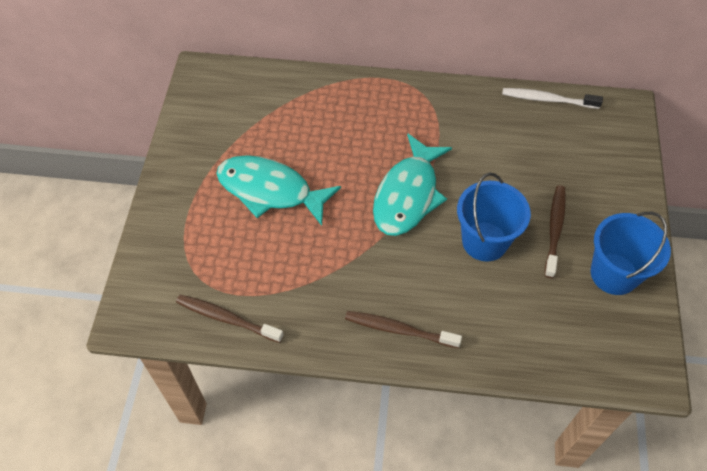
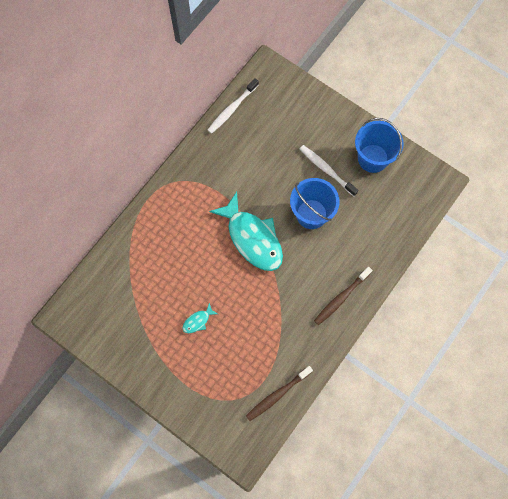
camera: 60 degrees left, 15 degrees up
turquoise fish [216,155,341,226] -> turquoise fish [182,303,218,333], size x0.41
brown toothbrush [545,185,566,278] -> white toothbrush [300,145,359,196]

